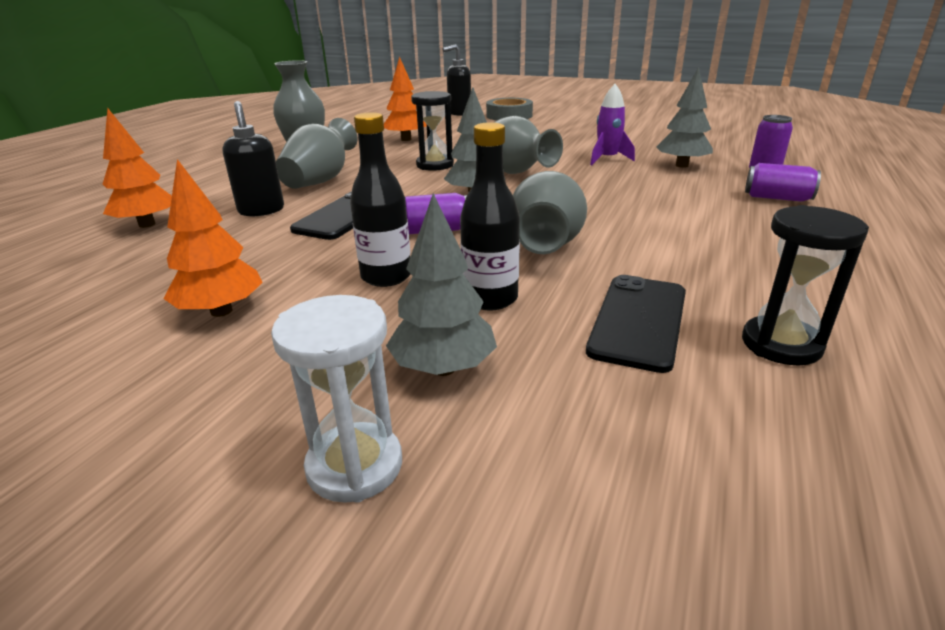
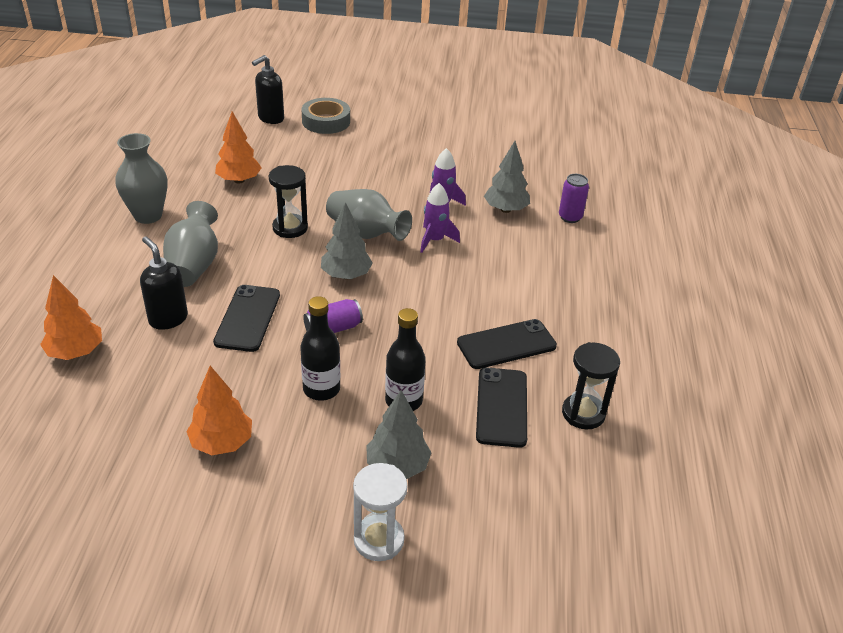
camera: 20 degrees left, 10 degrees up
grey vase [513,171,587,254] -> none
purple can [745,163,821,202] -> none
none -> purple rocket [420,183,460,253]
none -> black phone [457,319,557,369]

